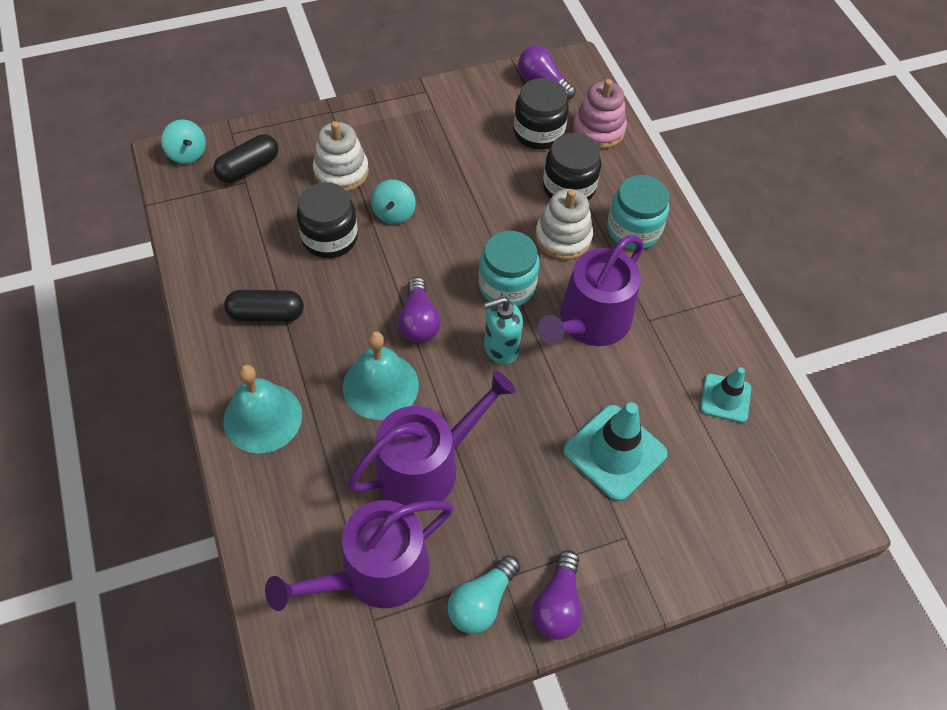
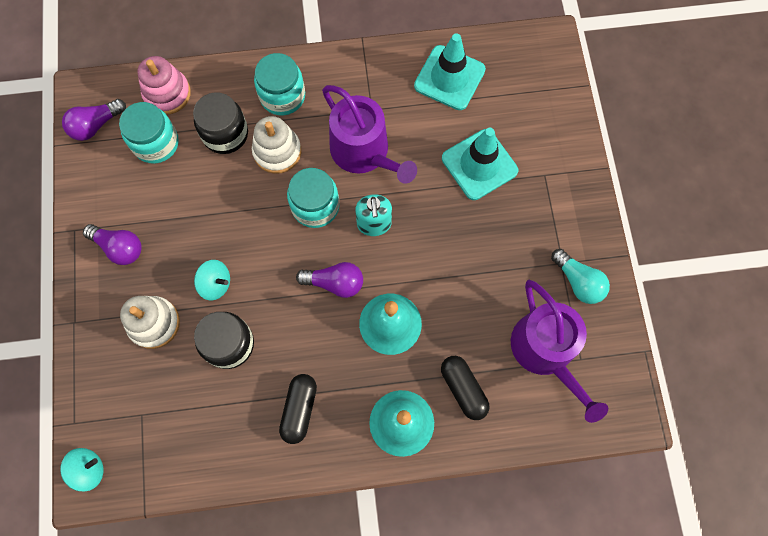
camera: 75 degrees left, 15 degrees up
black capsule [213,134,279,183] -> black capsule moved to [441,356,490,420]
purple watering can [347,371,516,506] -> none
black jar [514,78,569,150] -> turquoise jar [119,102,179,164]
purple light bulb [532,550,582,640] -> purple light bulb moved to [83,224,142,265]
turquoise traffic cone [700,367,751,423] -> turquoise traffic cone [414,33,486,110], size x1.65

